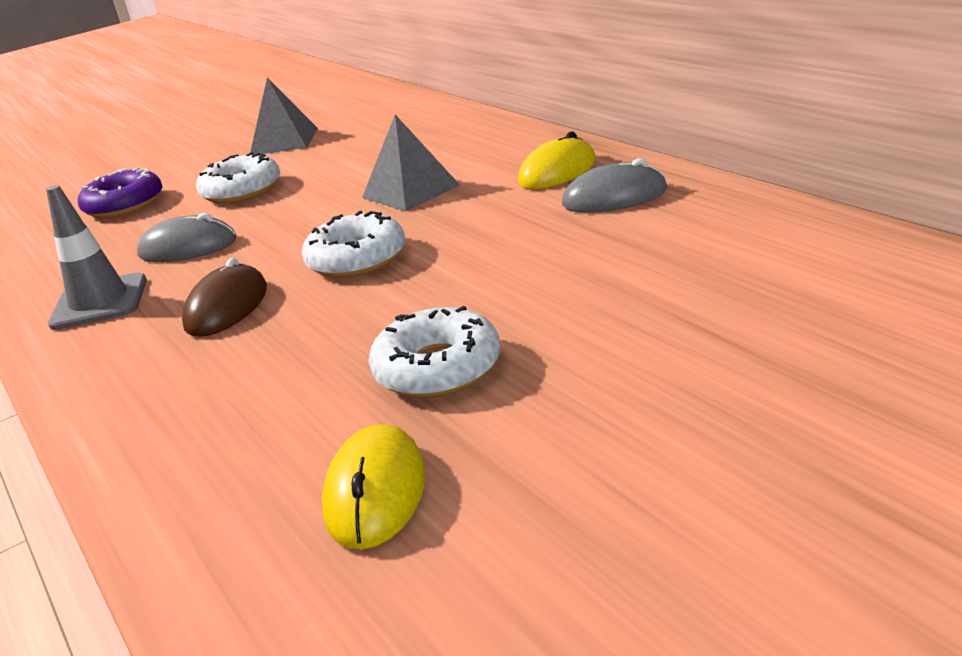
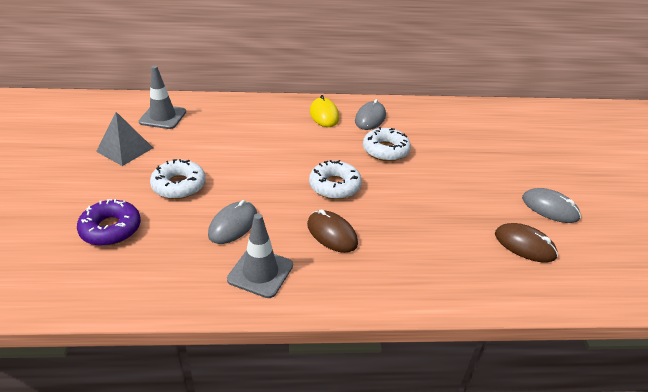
camera: 65 degrees left, 10 degrees up
yellow mouse [322,424,425,550] -> brown mouse [495,223,558,262]
grey pyramid [362,115,460,212] -> none
white donut [369,306,501,398] -> white donut moved to [363,127,411,161]
none -> grey traffic cone [139,66,186,129]
none -> grey mouse [522,188,581,223]

